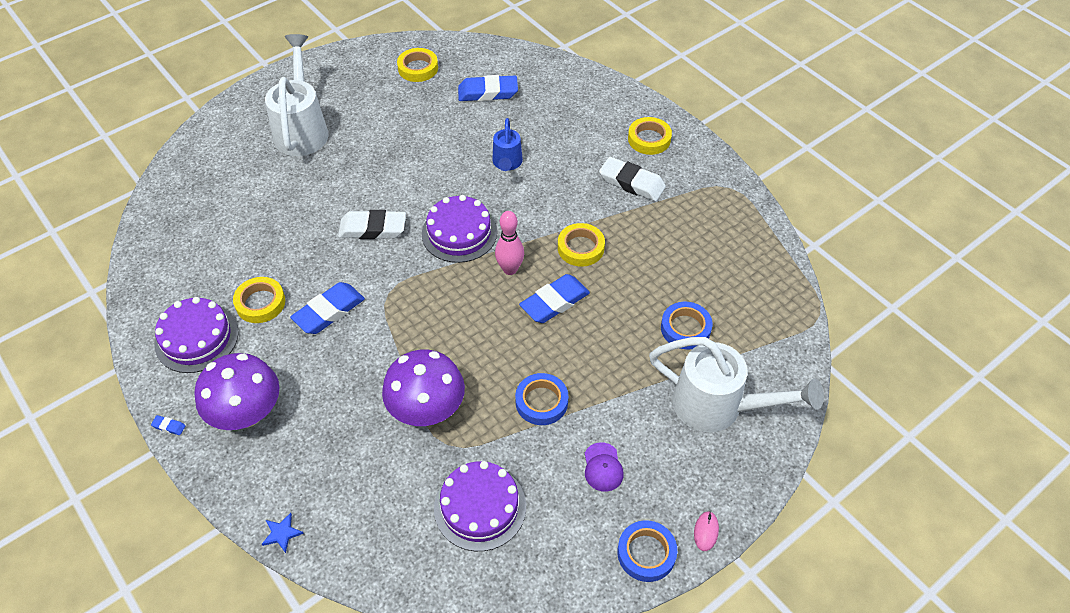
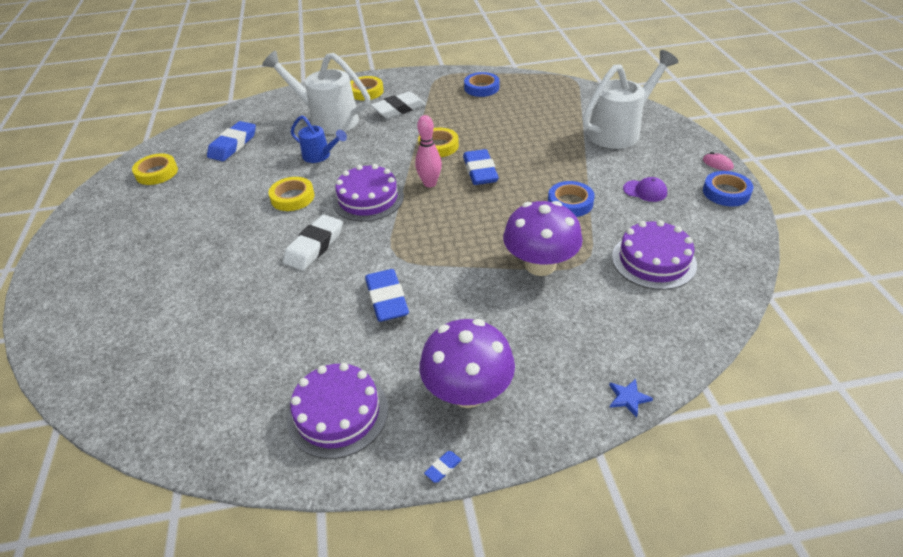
camera: 60 degrees left, 10 degrees down
yellow tape [233,277,285,323] -> yellow tape moved to [268,177,314,211]
white watering can [265,34,329,156] -> white watering can moved to [262,51,370,134]
blue tape [661,302,713,349] -> blue tape moved to [464,72,499,97]

